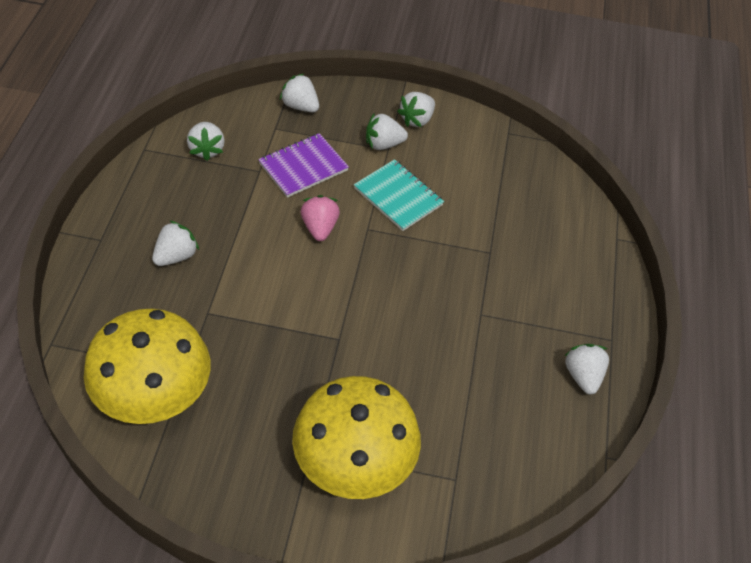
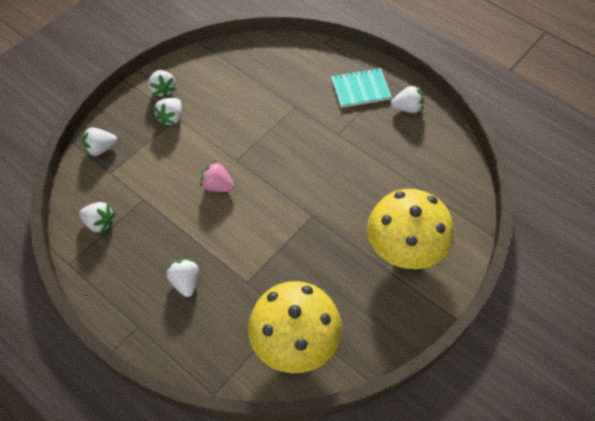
camera: 55 degrees left, 5 degrees up
purple notebook [258,133,349,198] -> none
turquoise notebook [354,159,444,231] -> turquoise notebook moved to [331,68,392,108]
white strawberry [565,344,609,394] -> white strawberry turned 150 degrees clockwise [391,85,424,113]

